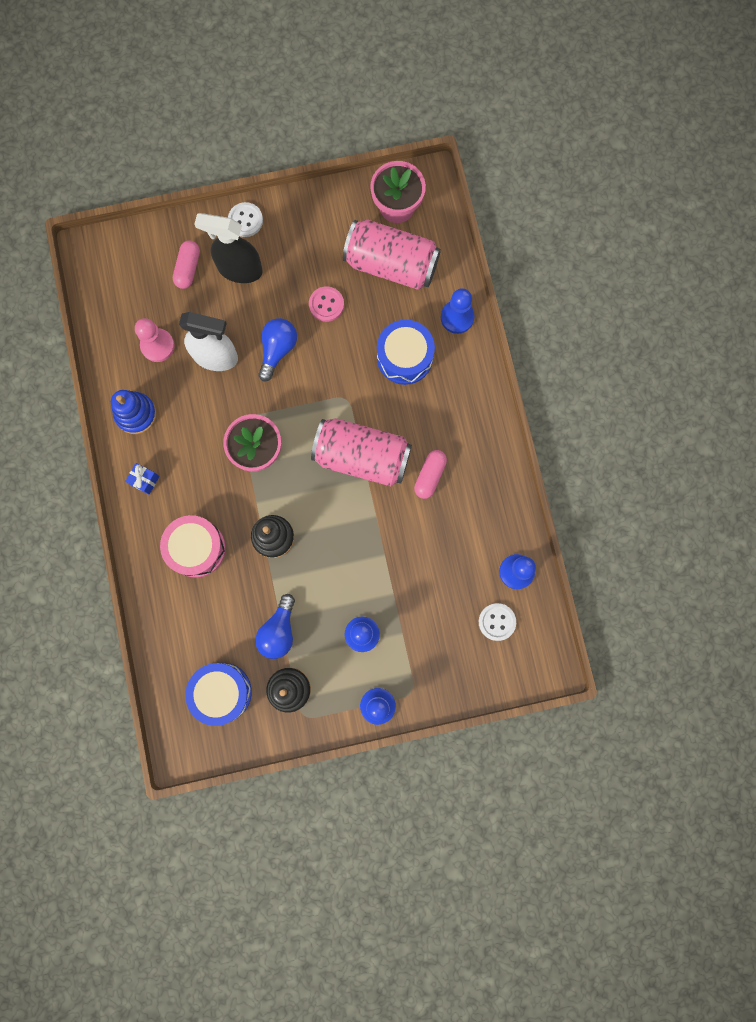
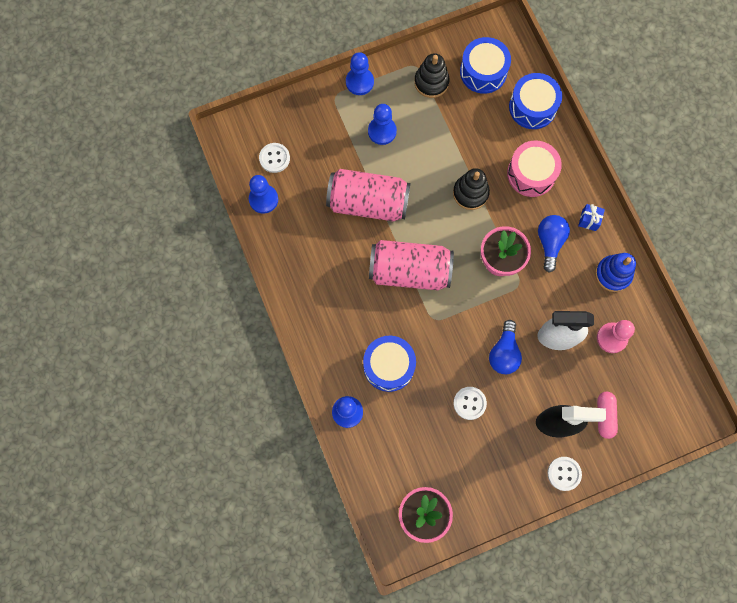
camera: 170 degrees right, 5 degrees down
blue light bulb [255,594,295,659] -> blue light bulb moved to [538,215,570,273]
pink button [309,286,344,322] -> white button [453,387,487,420]
pink can [343,220,441,290] -> pink can moved to [326,169,411,221]
pink capsule [414,450,447,499] -> none
none -> blue drum [509,73,562,129]

